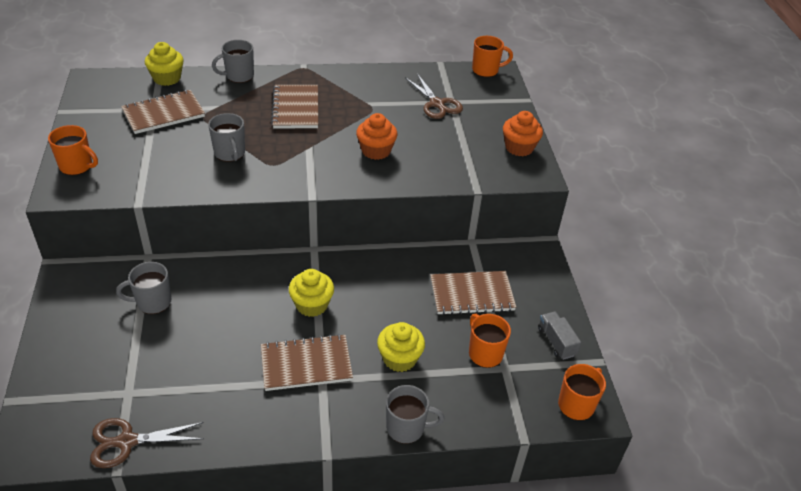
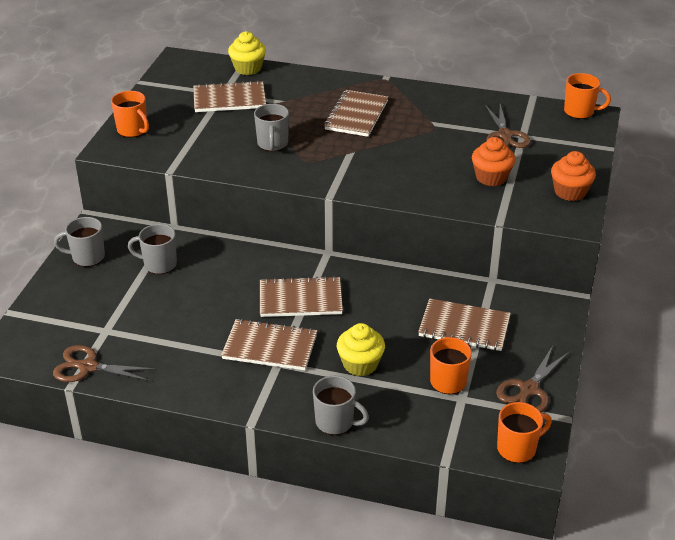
camera: 25 degrees right, 5 degrees down
grey mug [212,40,254,83] -> grey mug moved to [54,217,105,267]
yellow cupcake [289,269,334,317] -> brown notebook [260,276,343,317]
orange cupcake [356,113,398,160] -> orange cupcake moved to [472,137,515,186]
grey truck [538,311,581,360] -> brown scissors [496,346,570,413]

